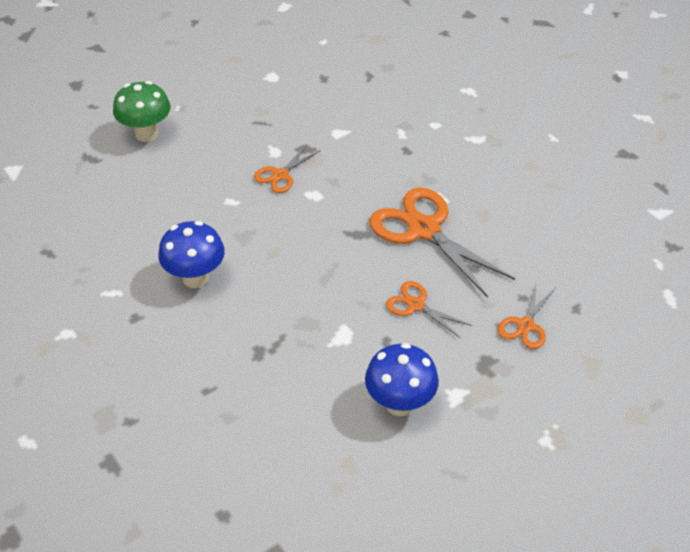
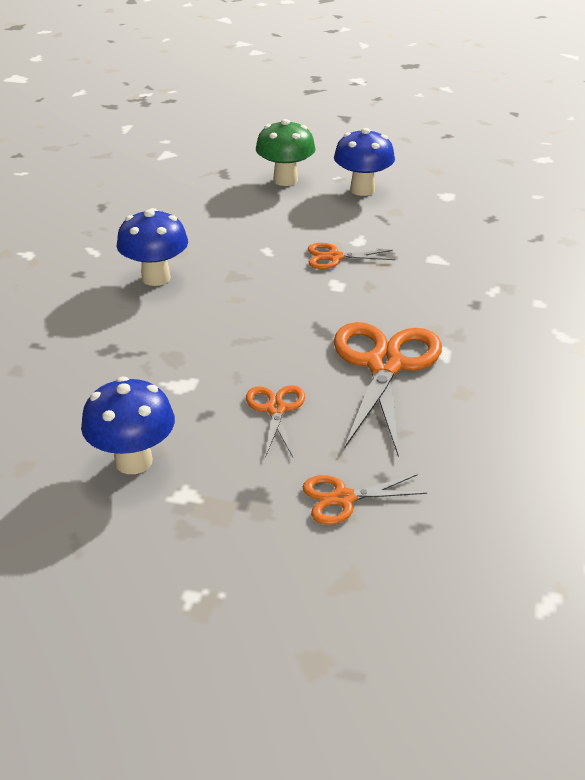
camera: 50 degrees right, 10 degrees down
none -> blue mushroom [334,128,395,196]

